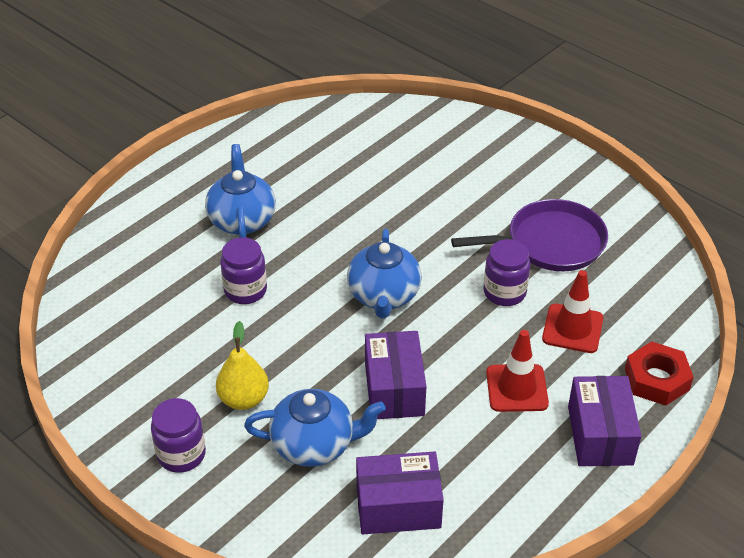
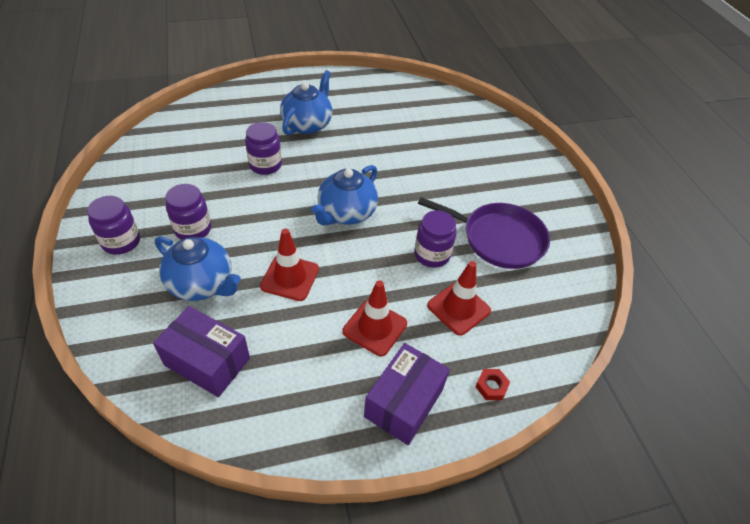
camera: 30 degrees right, 5 degrees up
yellow pear [216,321,269,410] -> purple jar [165,184,211,240]
purple box [365,331,426,419] -> red traffic cone [260,229,319,301]
red nut [625,342,694,406] -> red nut [475,369,510,400], size x0.53

